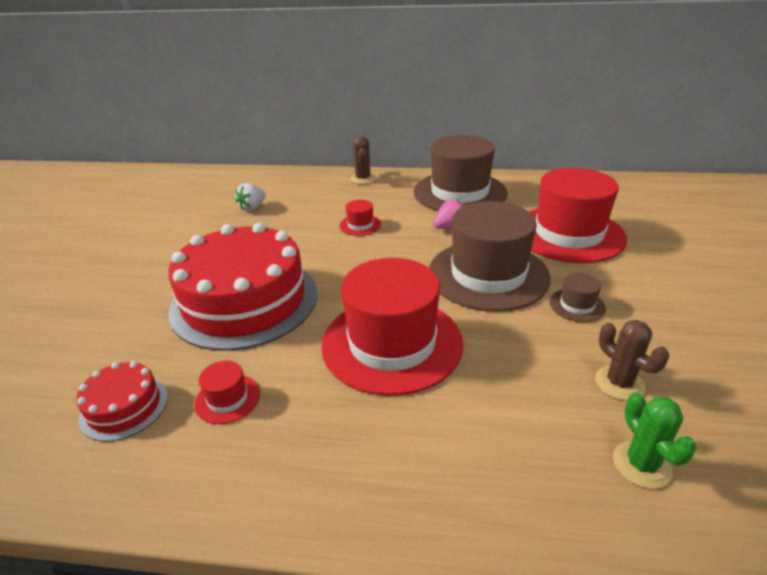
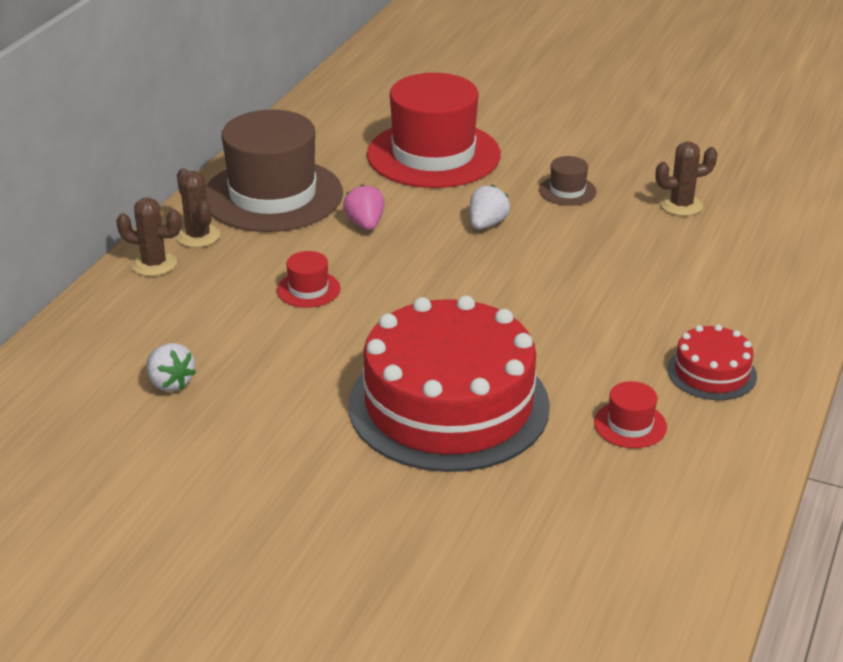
camera: 75 degrees left, 0 degrees up
red cake [76,361,168,442] -> red cake moved to [668,324,757,400]
red hat [321,258,463,396] -> none
brown hat [429,201,551,312] -> white strawberry [470,185,510,229]
green cactus [613,393,697,489] -> none
none -> brown cactus [176,168,220,248]

